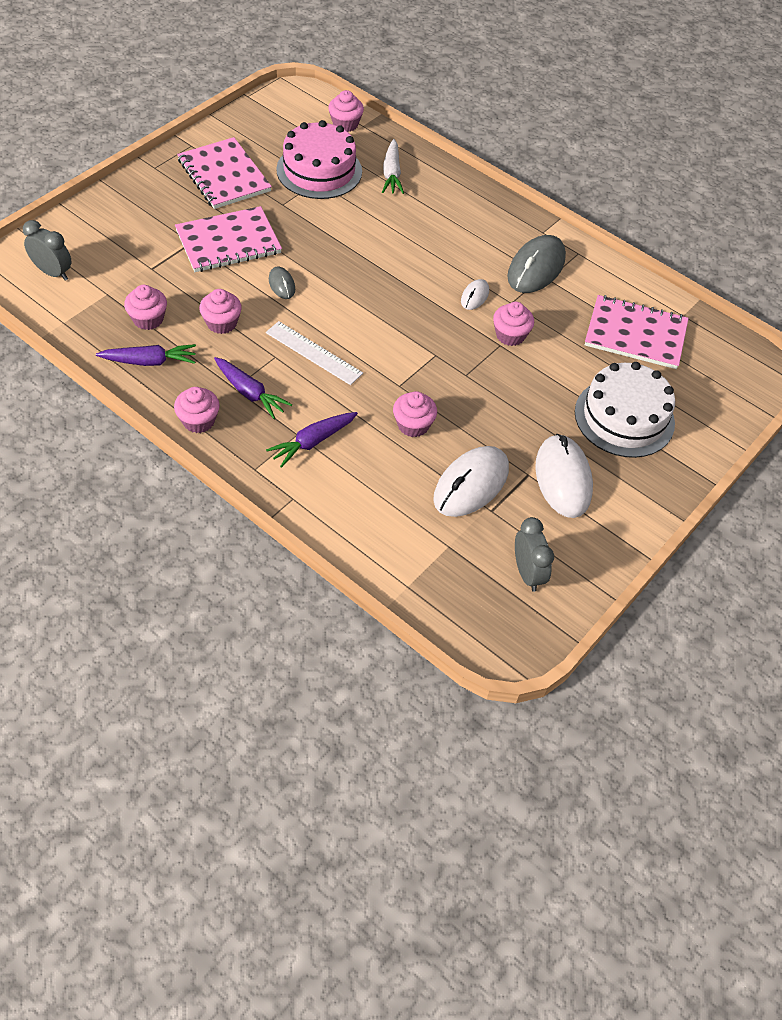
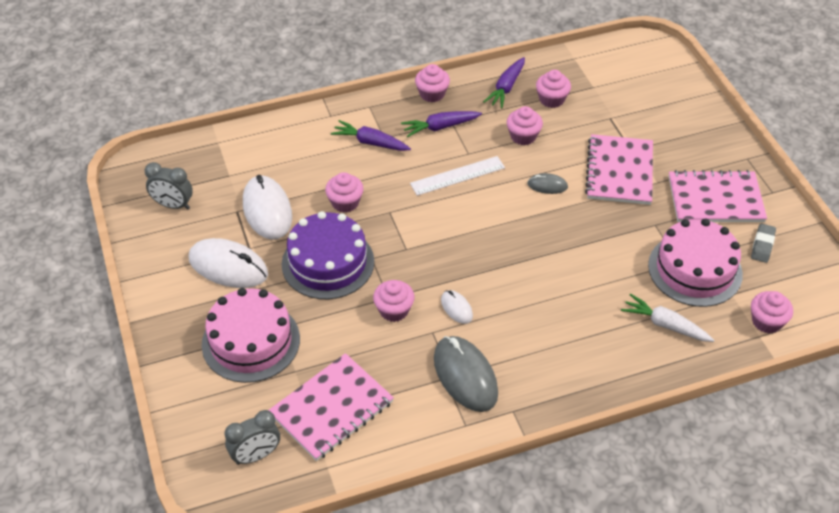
camera: 125 degrees right, 5 degrees down
grey clock [23,220,72,281] -> grey clock moved to [225,410,280,465]
purple carrot [266,412,358,468] -> purple carrot turned 60 degrees counterclockwise [331,120,411,151]
white cake [575,362,675,458] -> pink cake [202,288,300,383]
none -> purple cake [282,211,374,299]
none -> grey eraser [751,223,776,263]

